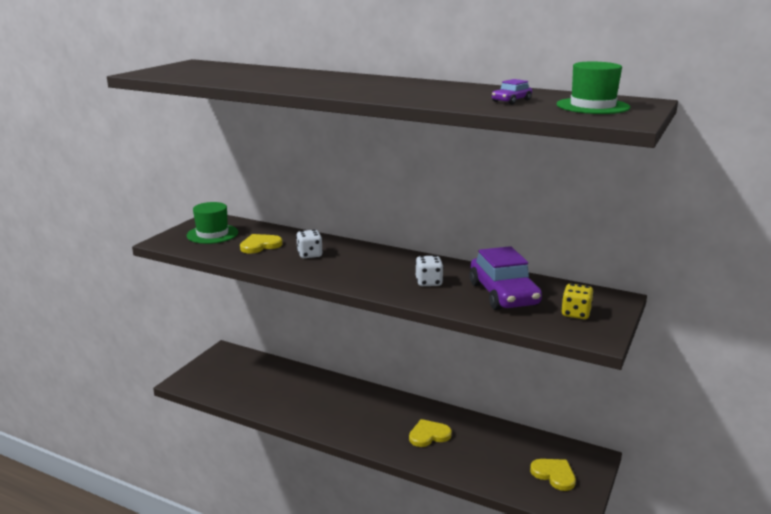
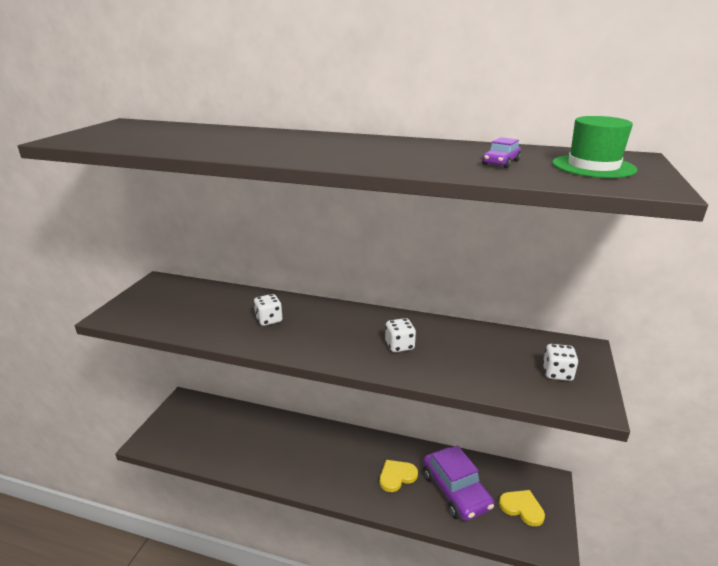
camera: 10 degrees left, 5 degrees up
green hat [187,202,238,244] -> none
yellow heart [240,234,283,253] -> none
purple car [470,246,542,310] -> purple car moved to [423,445,494,521]
yellow dice [561,284,594,319] -> white dice [543,344,578,381]

